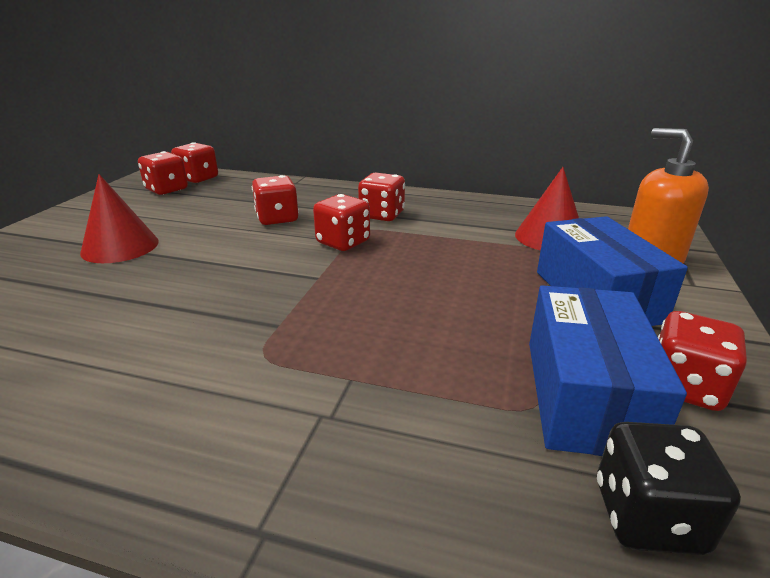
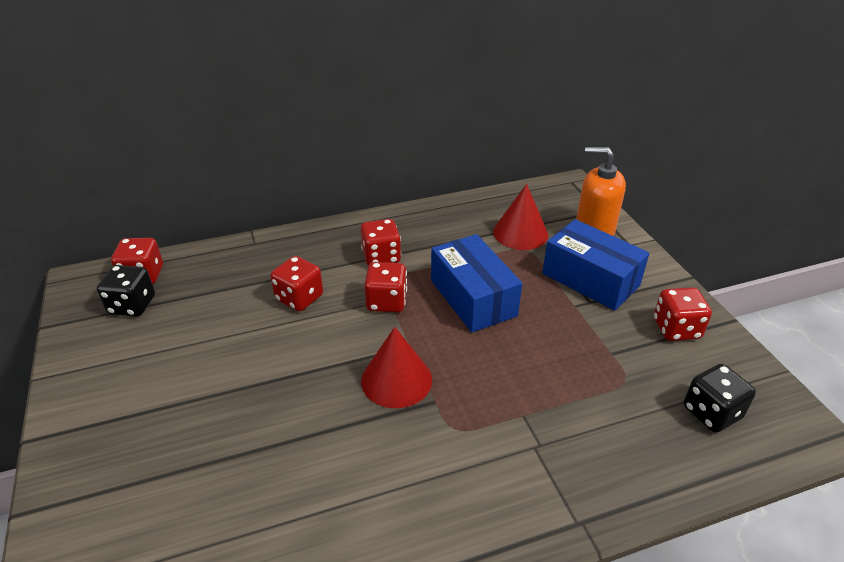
camera: 35 degrees left, 10 degrees up
red cone [80,174,159,263] -> red cone moved to [361,327,432,408]
red dice [138,151,188,195] -> black dice [97,265,155,316]
blue box [529,285,687,456] -> blue box moved to [431,234,522,332]

